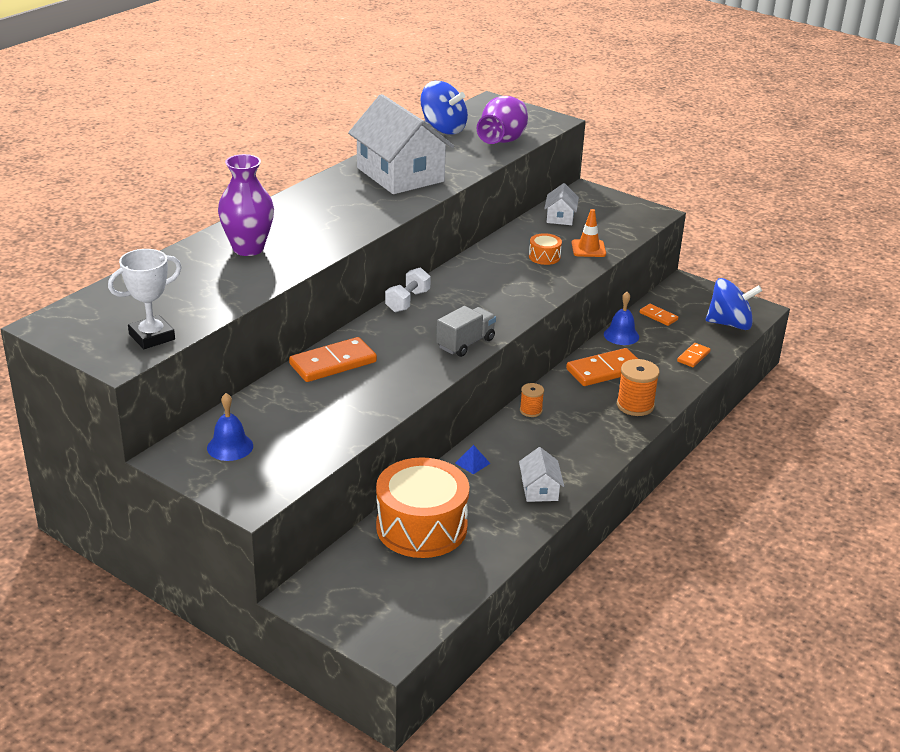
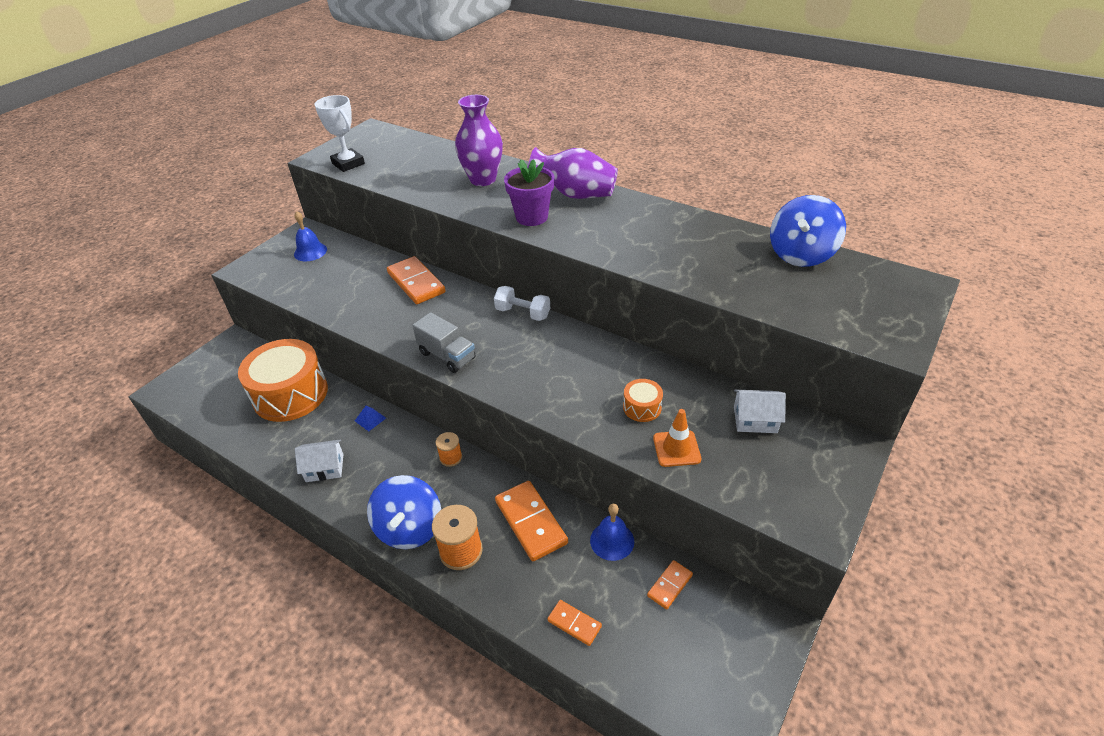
camera: 90 degrees right, 10 degrees up
white house [348,94,454,194] -> none
purple vase [477,96,528,144] -> purple vase moved to [528,147,618,199]
blue spinning top [706,278,762,330] -> blue spinning top moved to [367,475,441,549]
none -> purple flower pot [504,159,554,226]

